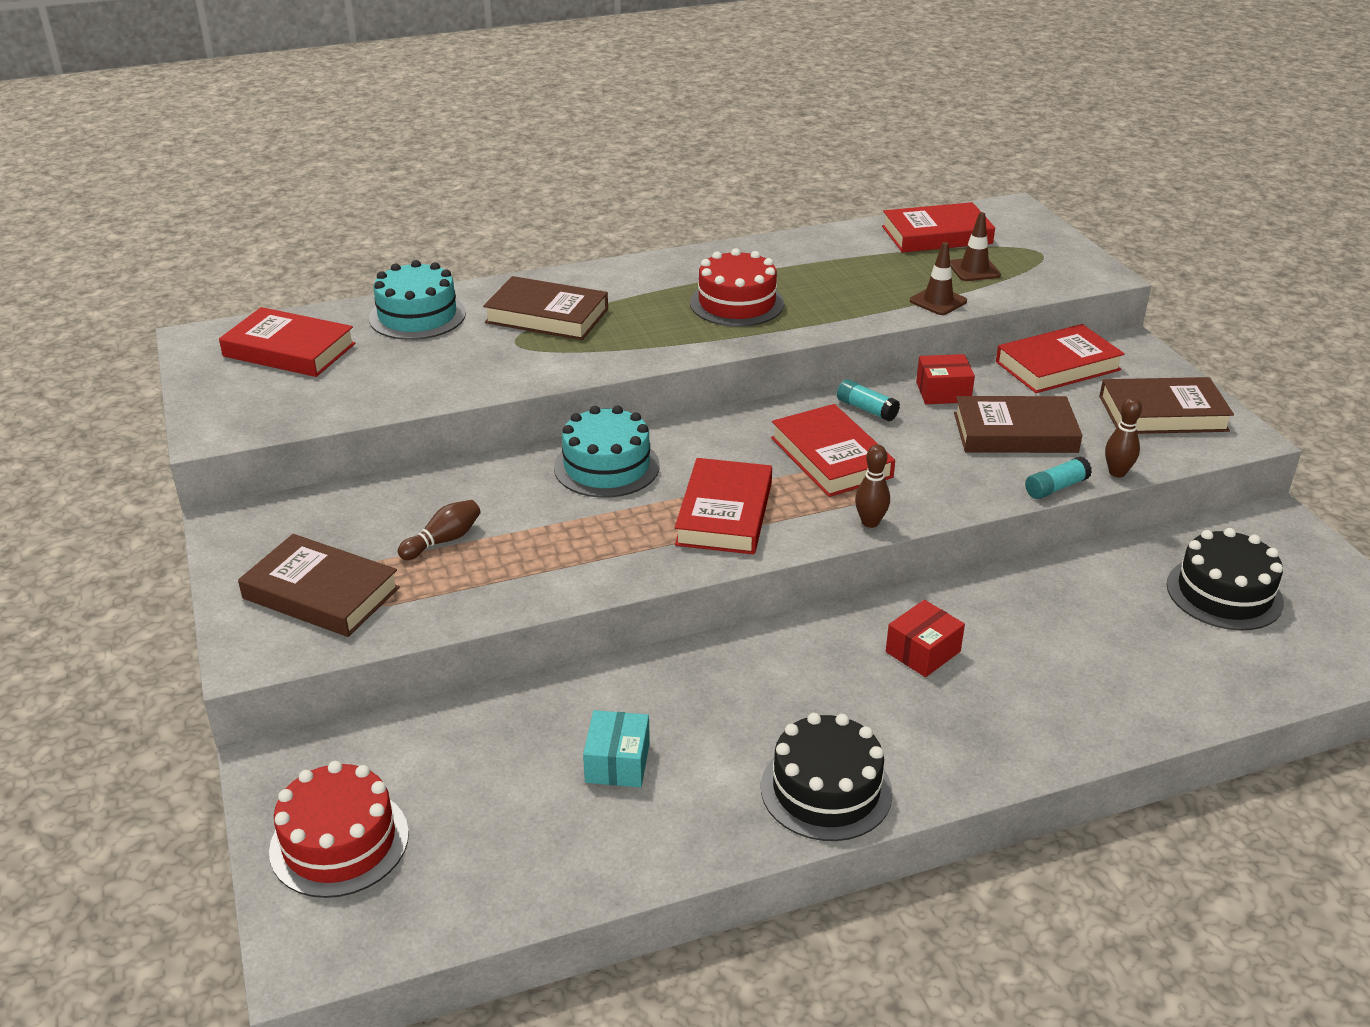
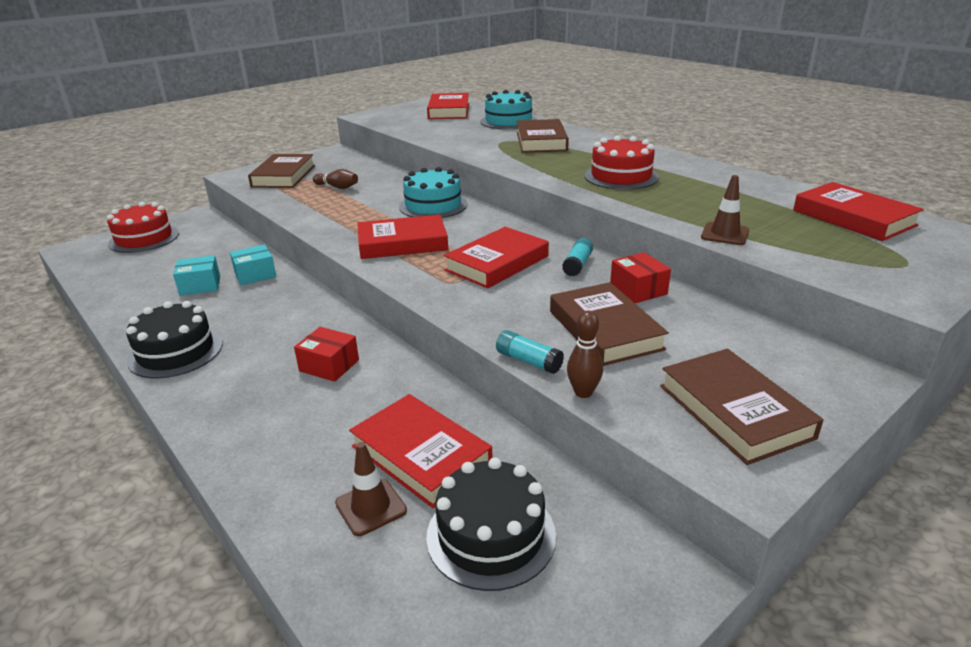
camera: 70 degrees right, 5 degrees down
brown bowling pin [855,445,890,528] -> none
brown traffic cone [950,212,1001,281] -> brown traffic cone moved to [335,442,407,536]
red book [996,324,1125,393] -> red book moved to [349,394,492,508]
none -> turquoise box [230,244,277,285]

